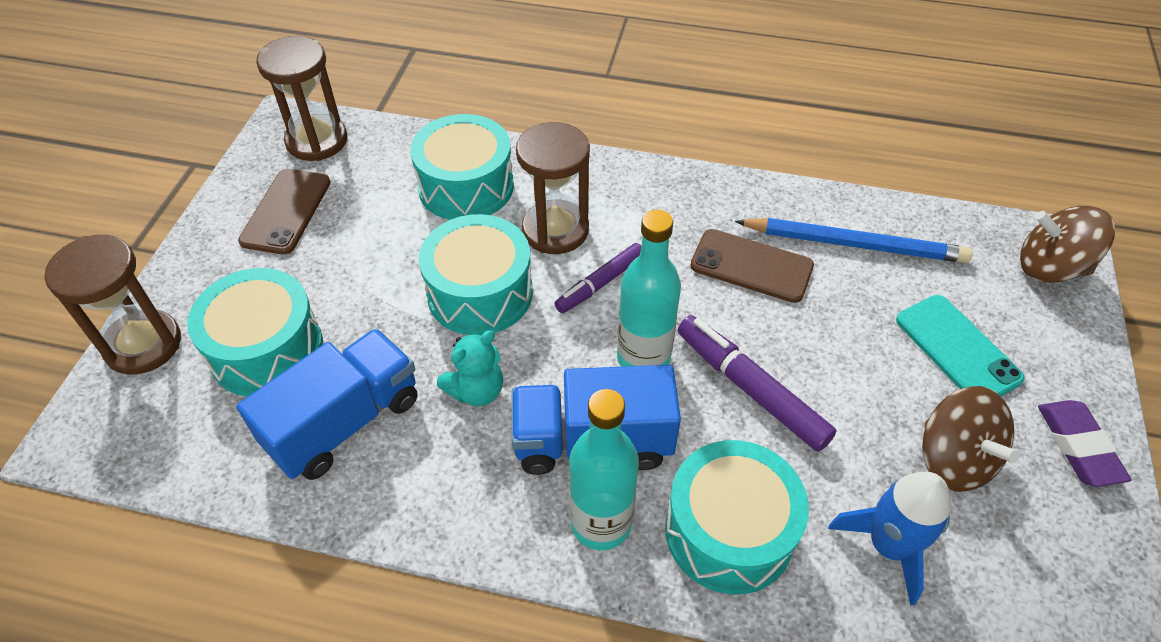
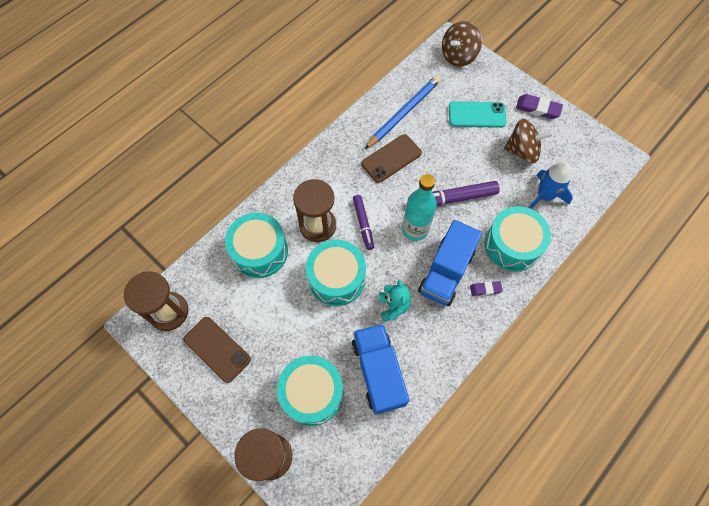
camera: 60 degrees left, 15 degrees up
turquoise bottle [569,389,639,550] -> purple eraser [470,281,503,296]

